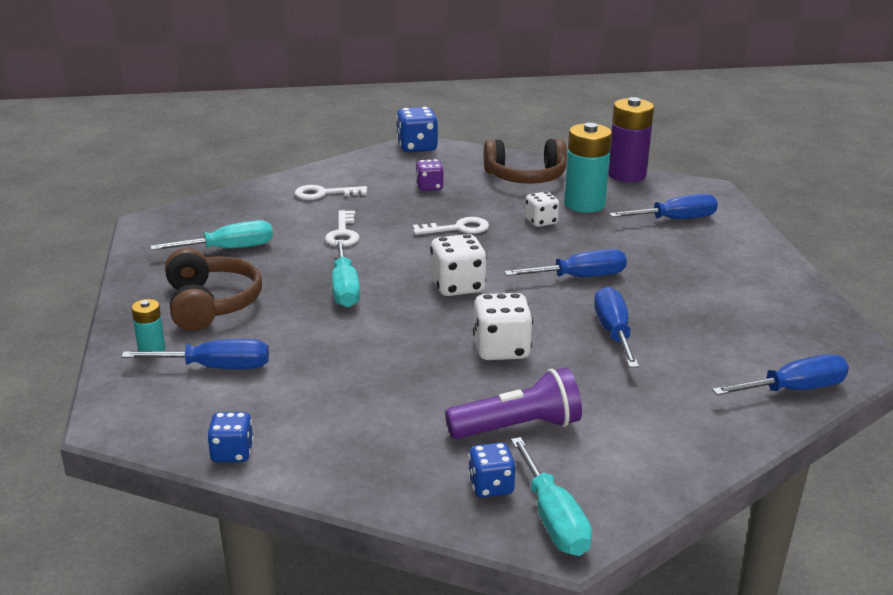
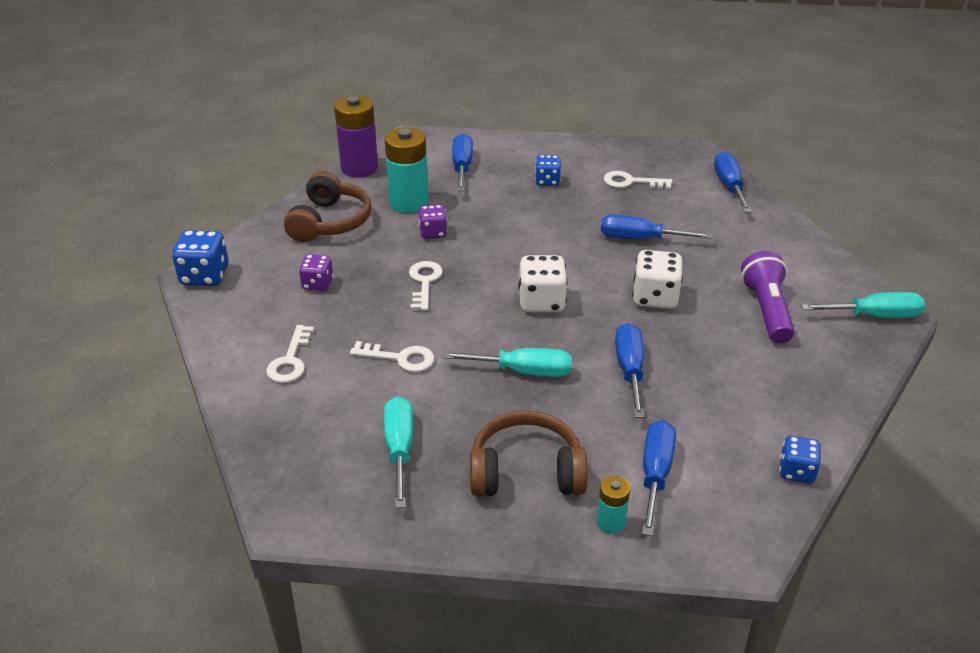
camera: 75 degrees left, 10 degrees up
blue dice [468,442,516,498] -> blue dice moved to [535,155,561,186]
blue screwdriver [504,249,627,277] -> blue screwdriver moved to [615,323,644,418]
white dice [525,192,559,227] -> purple dice [419,205,447,239]
none -> white key [604,171,672,189]

